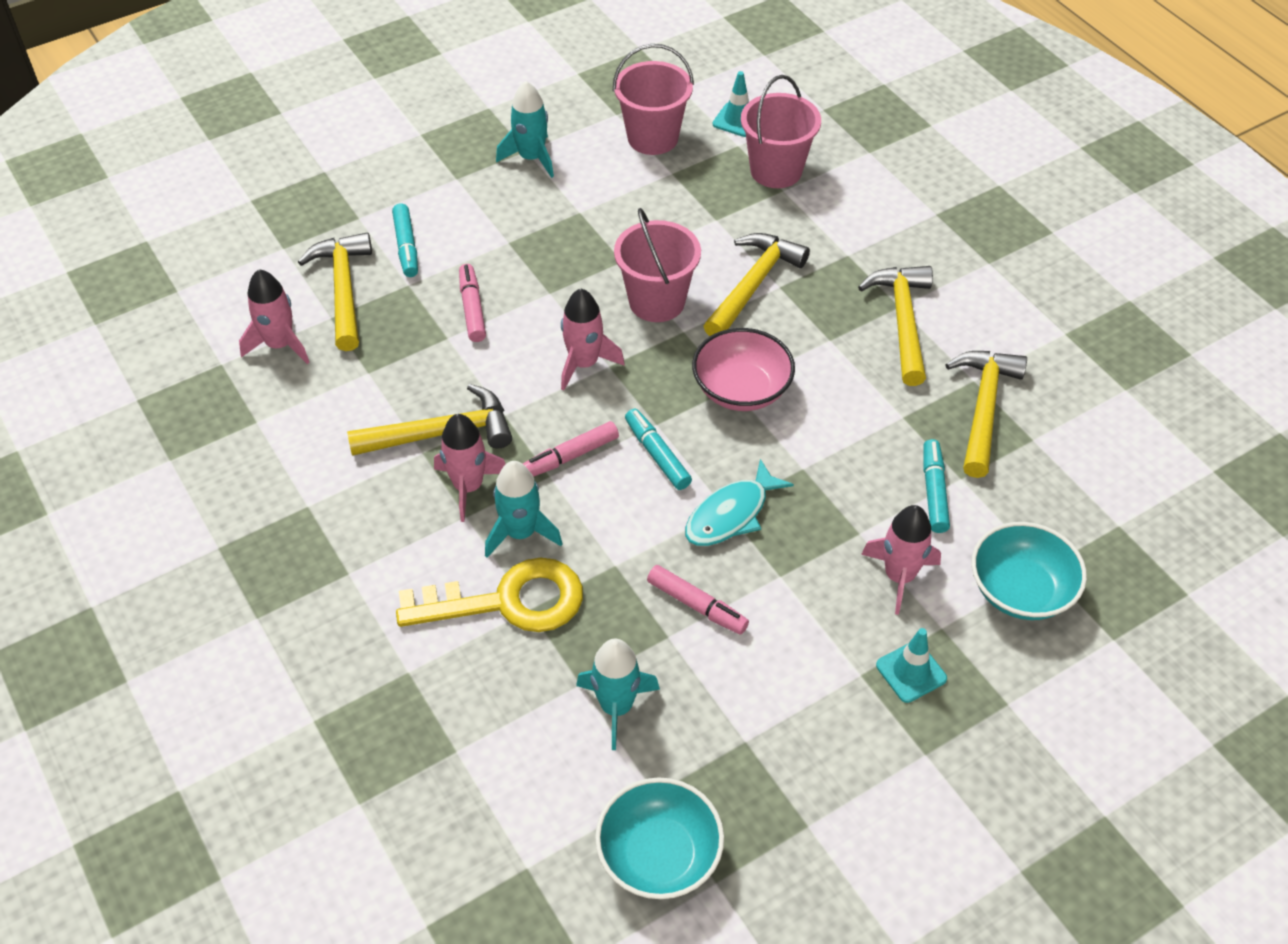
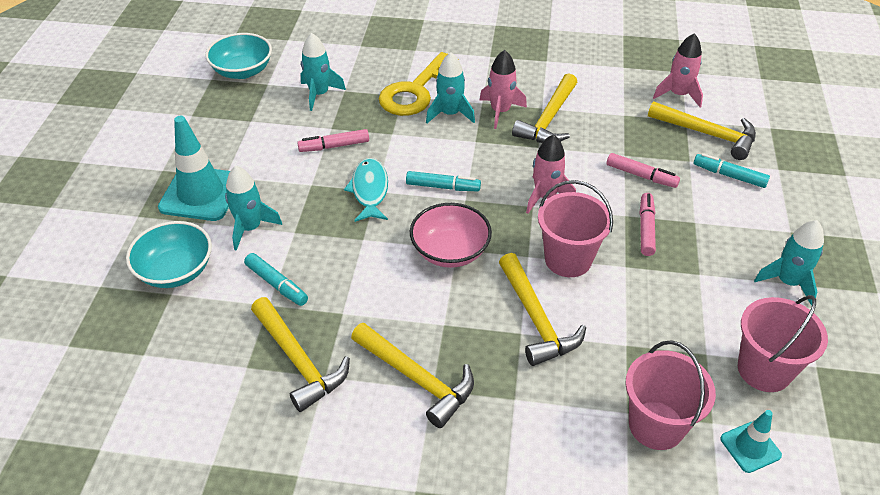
camera: 130 degrees right, 5 degrees down
pink marker [523,421,619,477] -> pink marker moved to [640,193,656,256]
pink rocket [861,505,941,615] -> turquoise rocket [225,166,282,251]
turquoise traffic cone [876,628,947,703] -> turquoise traffic cone [158,116,230,221], size x1.90

